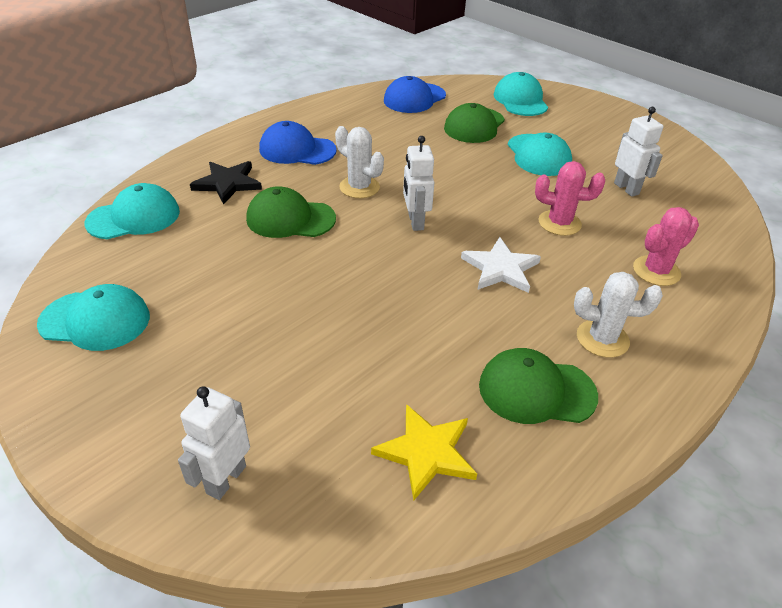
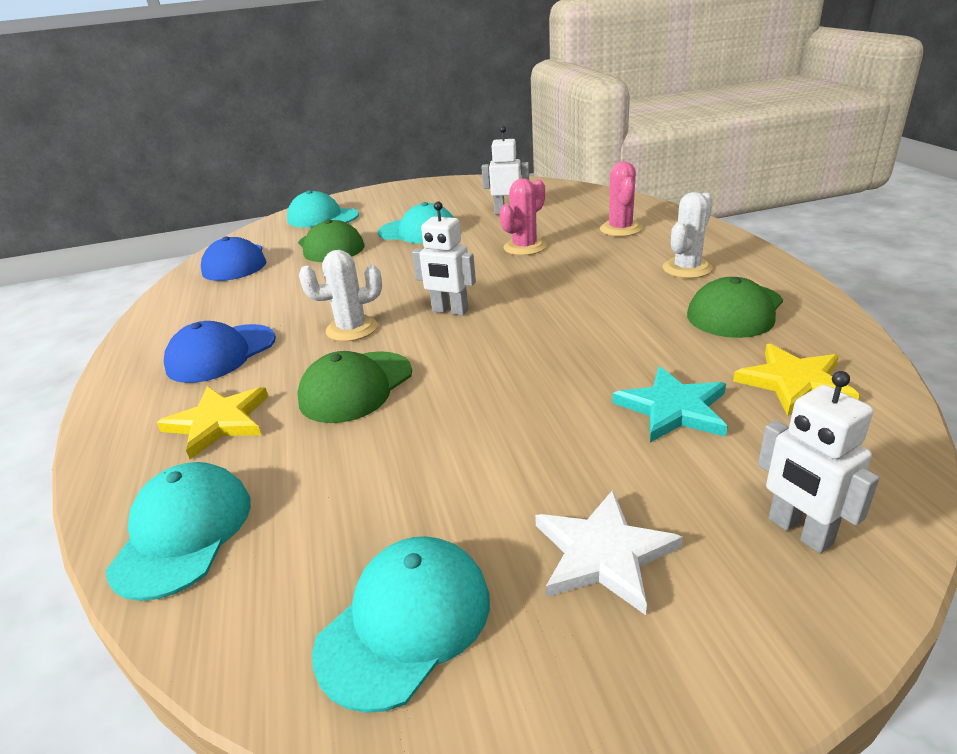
camera: 55 degrees left, 10 degrees down
black star [190,161,262,204] -> yellow star [157,387,268,459]
white star [461,237,541,293] -> white star moved to [535,490,683,615]
none -> turquoise star [612,366,728,443]

